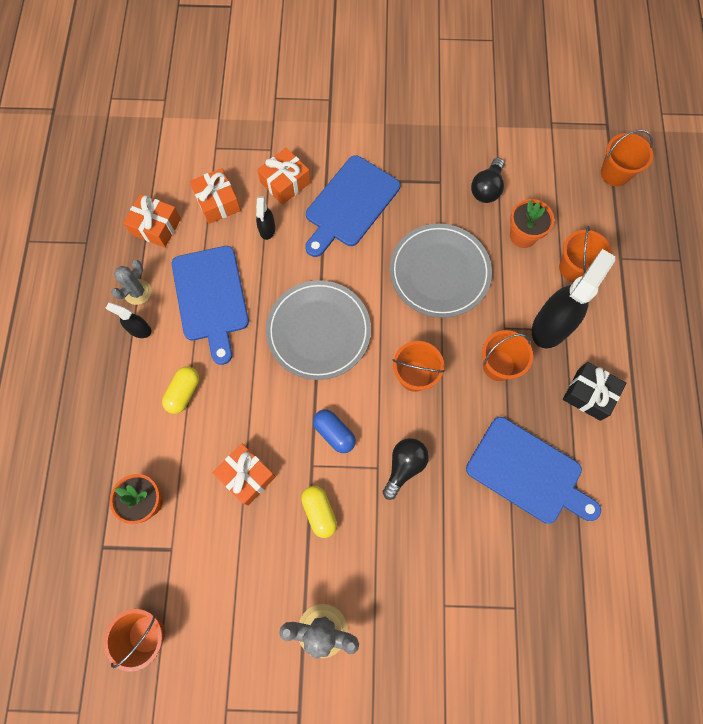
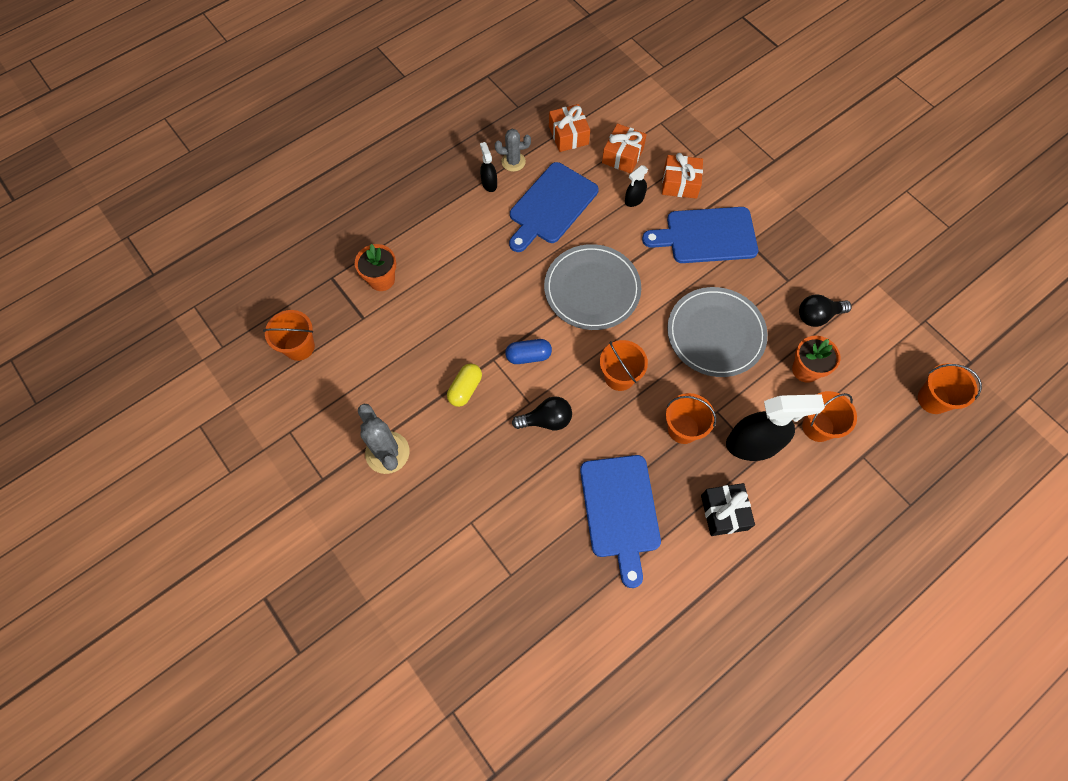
camera: 50 degrees right, 5 degrees down
yellow capsule [162,366,199,414] -> none
orange gift [213,443,276,506] -> none
blue capsule [313,410,356,453] -> blue capsule turned 75 degrees clockwise [505,339,552,364]

